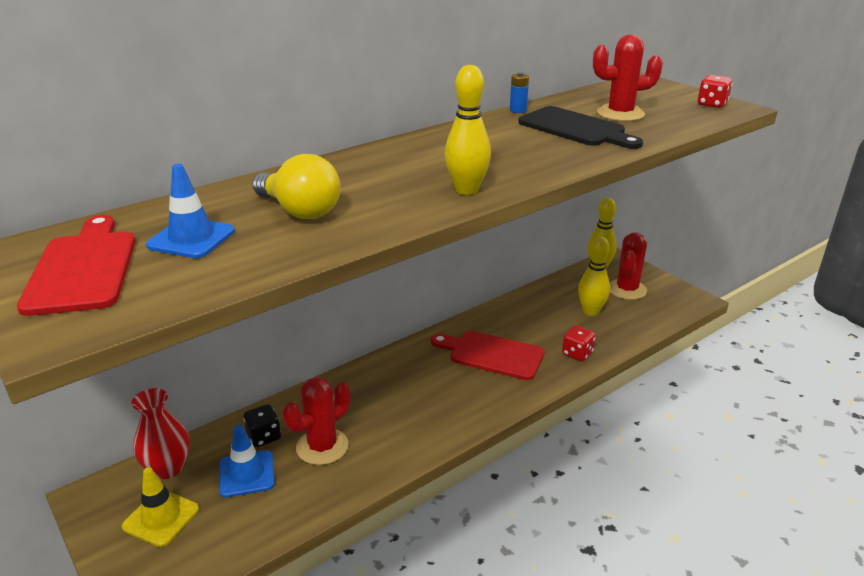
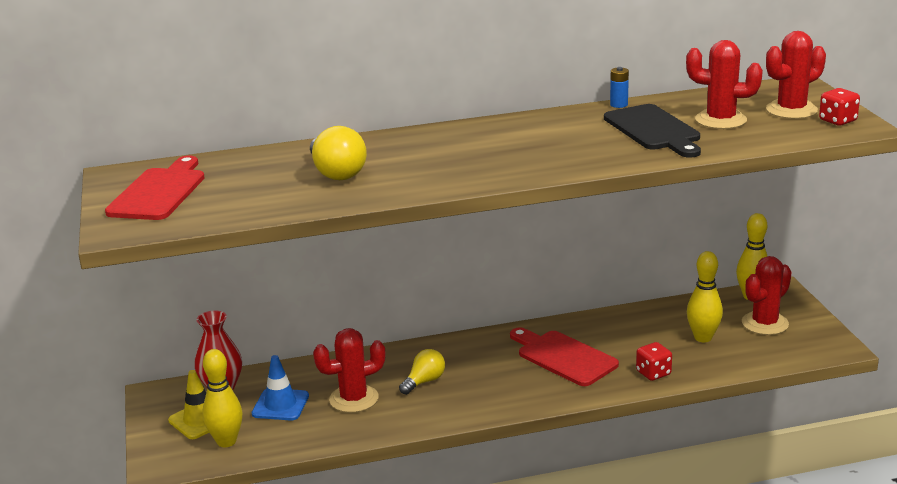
camera: 25 degrees right, 5 degrees down
blue traffic cone [146,164,235,258] -> none
black dice [244,404,281,447] -> none
yellow bowling pin [445,65,491,195] -> yellow bowling pin moved to [202,349,242,447]
none -> yellow light bulb [399,349,445,395]
none -> red cactus [766,31,826,119]

